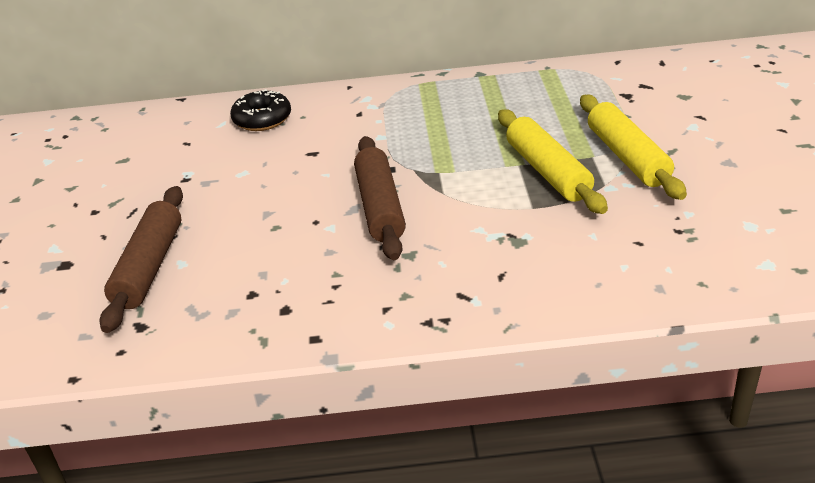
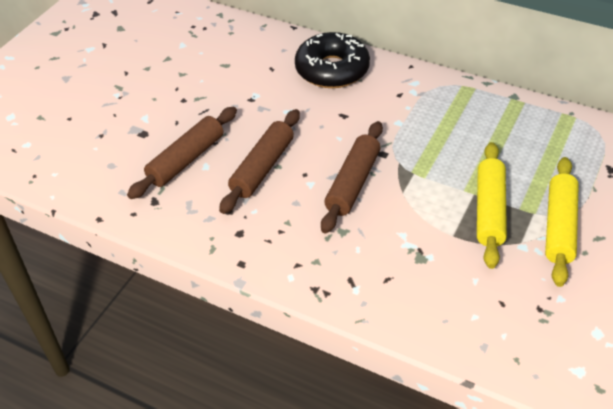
camera: 30 degrees right, 10 degrees up
black donut [230,89,291,131] -> black donut [295,32,370,88], size x1.60
none -> brown rolling pin [219,109,300,214]

